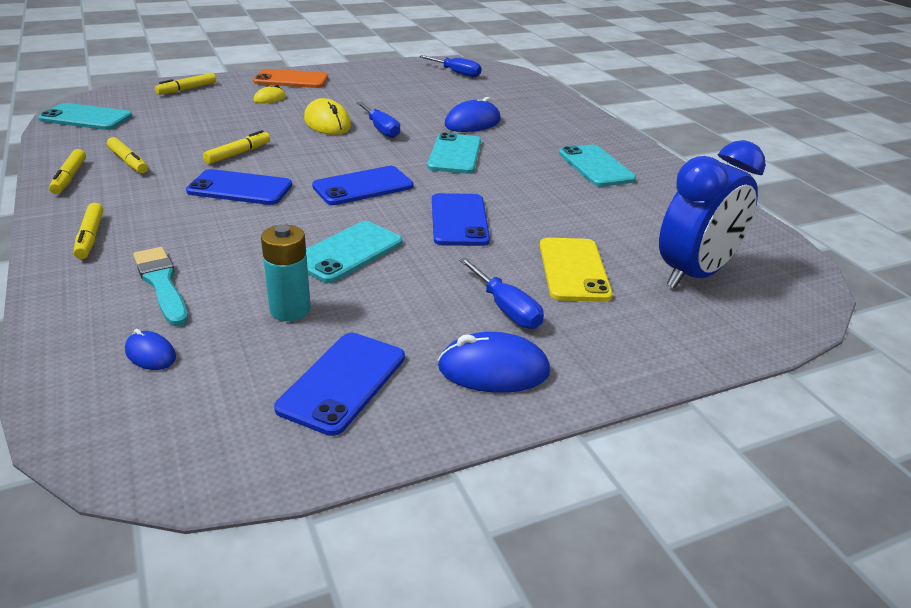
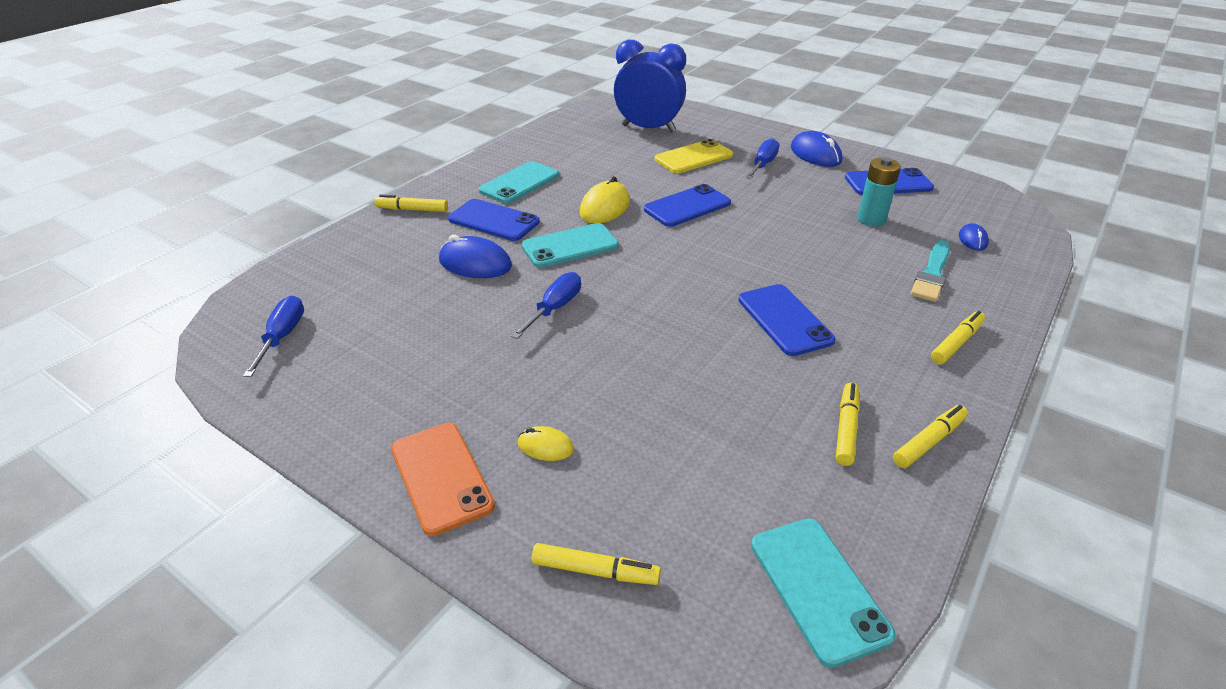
camera: 120 degrees left, 5 degrees up
yellow marker [203,130,270,164] -> yellow marker moved to [374,195,448,212]
yellow mouse [304,98,351,135] -> yellow mouse moved to [580,176,630,223]
turquoise phone [306,221,403,283] -> none
blue phone [312,166,413,205] -> blue phone moved to [448,199,540,241]

